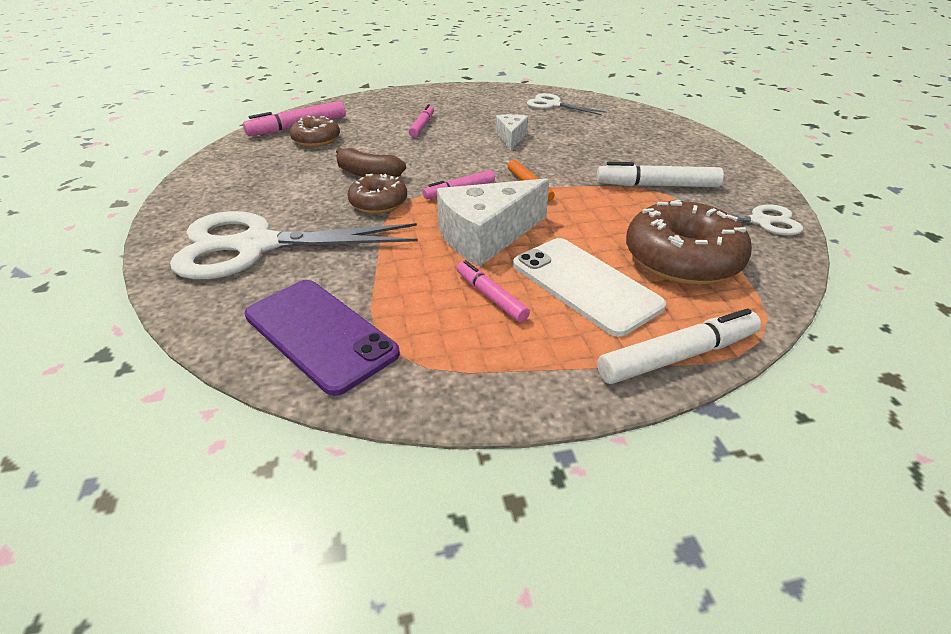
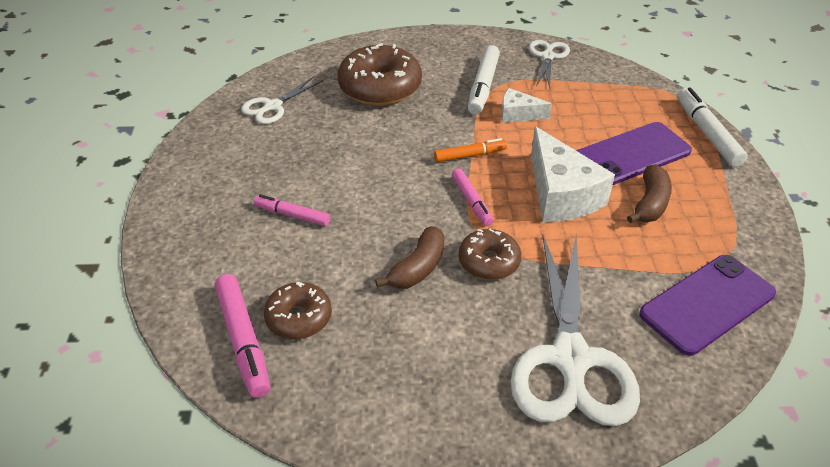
camera: 80 degrees left, 5 degrees up
pink marker [457,260,530,322] -> brown banana [627,164,672,223]
white cheese [495,114,528,150] -> white cheese moved to [501,88,552,123]
white phone [513,238,666,337] -> purple phone [577,122,692,185]
brown donut [626,200,752,285] -> brown donut moved to [338,43,422,106]

